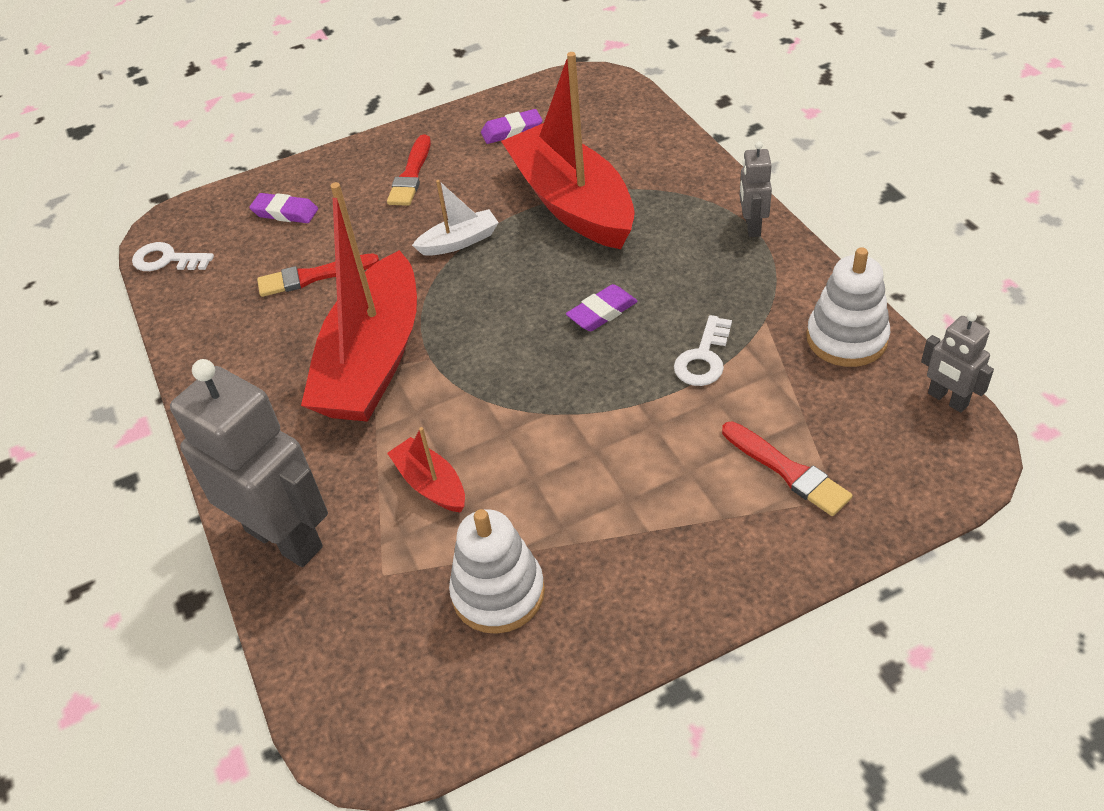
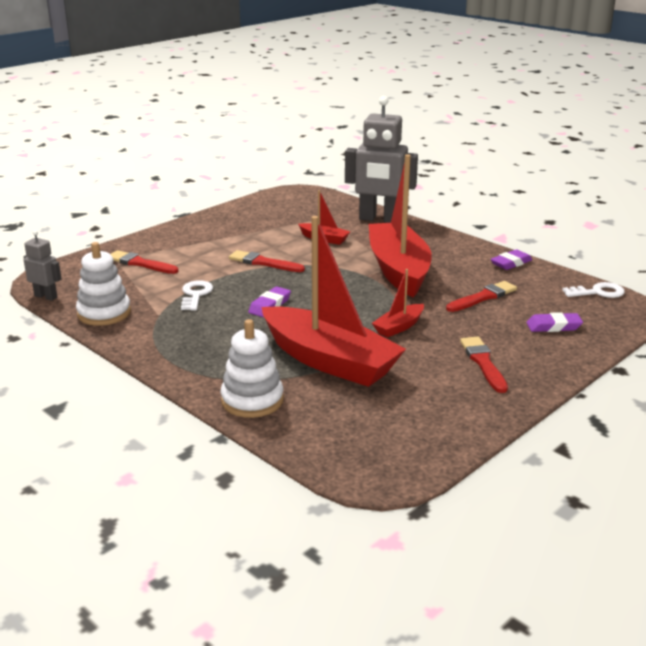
camera: 155 degrees right, 20 degrees down
white boat [412,180,499,256] -> red boat [372,269,424,338]
white stacking toy [449,509,545,634] -> white stacking toy moved to [221,319,284,418]
purple eraser [481,109,543,144] -> purple eraser moved to [491,249,532,270]
grey robot [740,141,772,237] -> none
none -> red brush [229,250,305,272]

